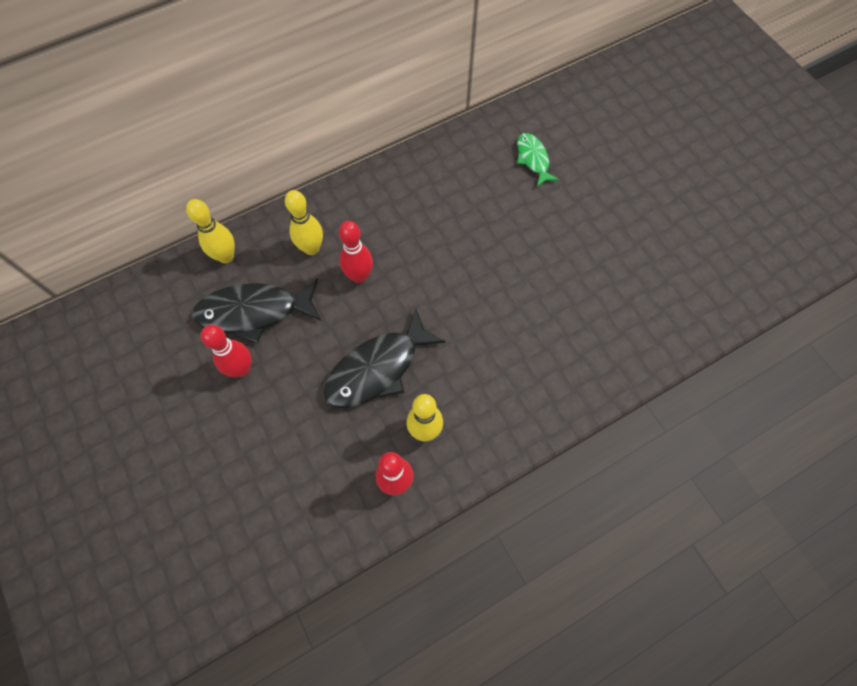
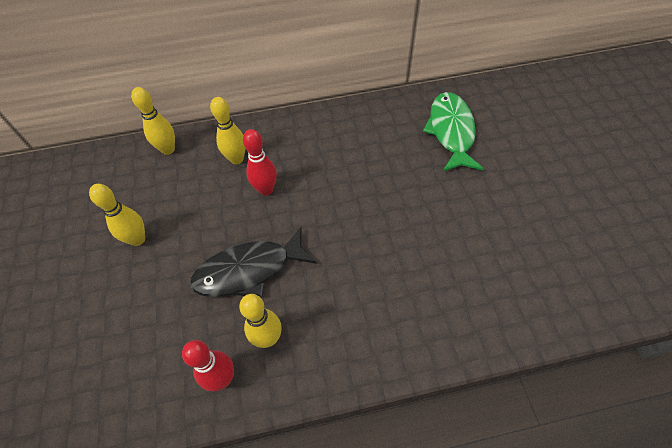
camera: 20 degrees right, 10 degrees down
black fish [191,278,321,343] -> none
red bowling pin [201,325,252,377] -> yellow bowling pin [89,184,145,246]
green fish [517,133,559,187] -> green fish [423,92,484,172], size x1.76

